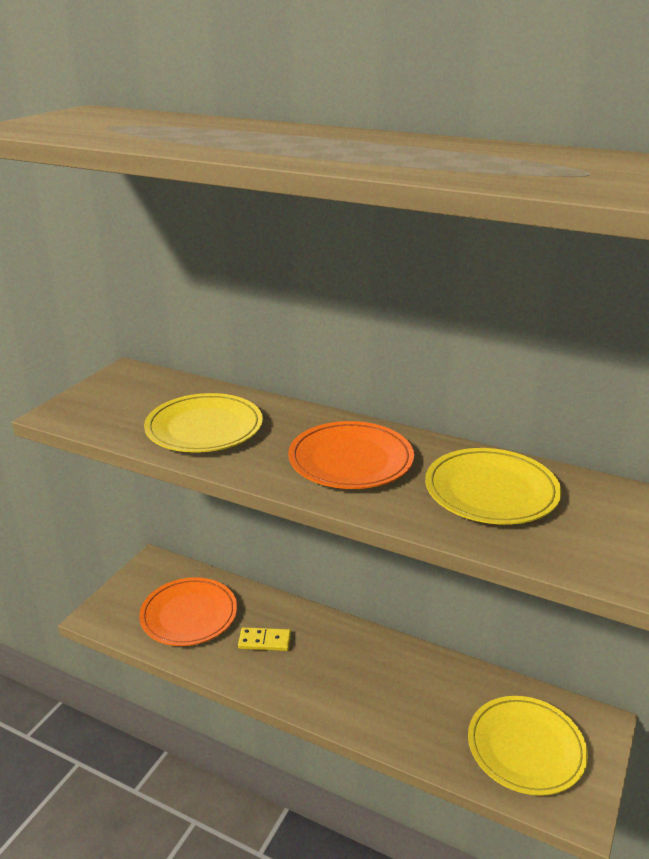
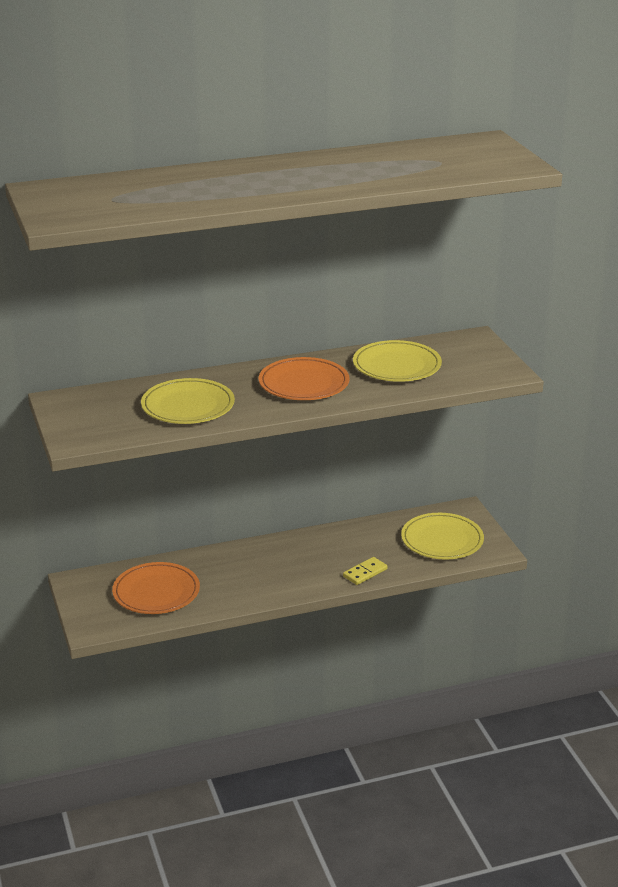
camera: 45 degrees left, 0 degrees up
yellow domino [238,627,291,651] -> yellow domino moved to [343,557,388,585]

